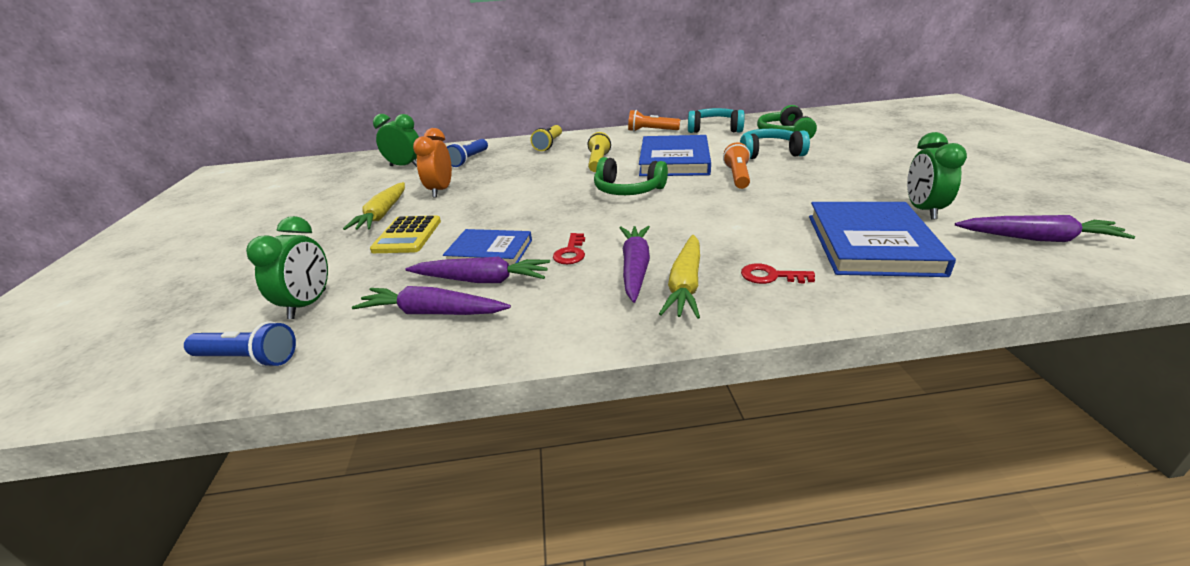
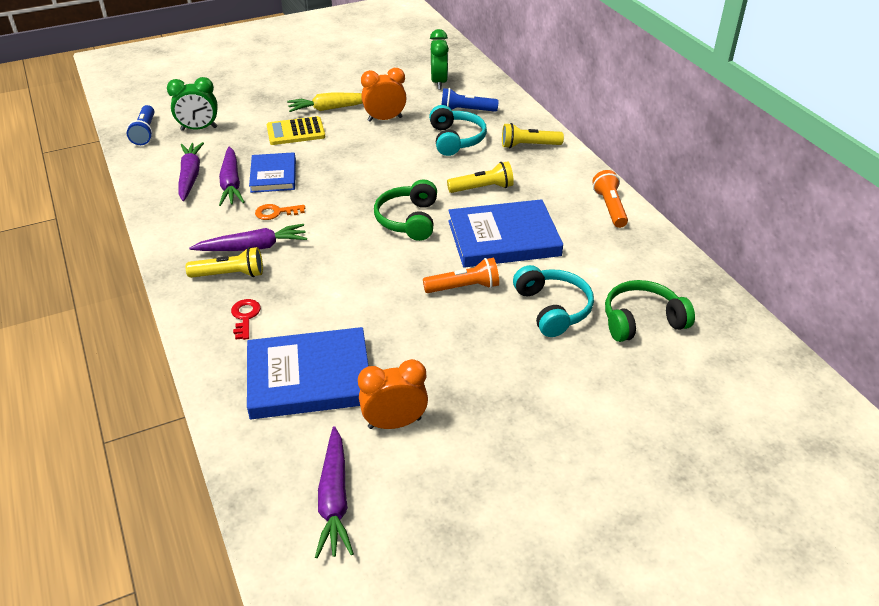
camera: 70 degrees right, 10 degrees up
red key [553,233,585,264] -> orange key [255,204,305,220]
yellow carrot [659,235,700,319] -> yellow flashlight [186,247,263,278]
turquoise headphones [688,108,745,133] -> turquoise headphones moved to [429,105,487,156]
green clock [907,132,967,220] -> orange clock [358,359,428,429]

